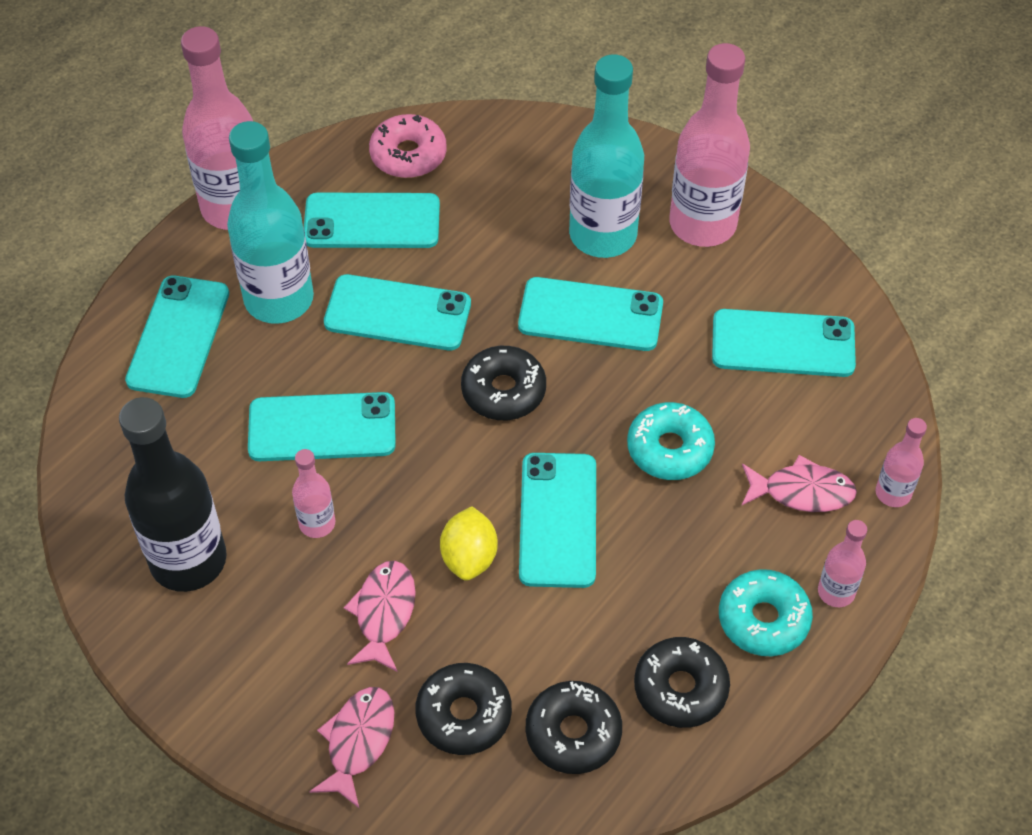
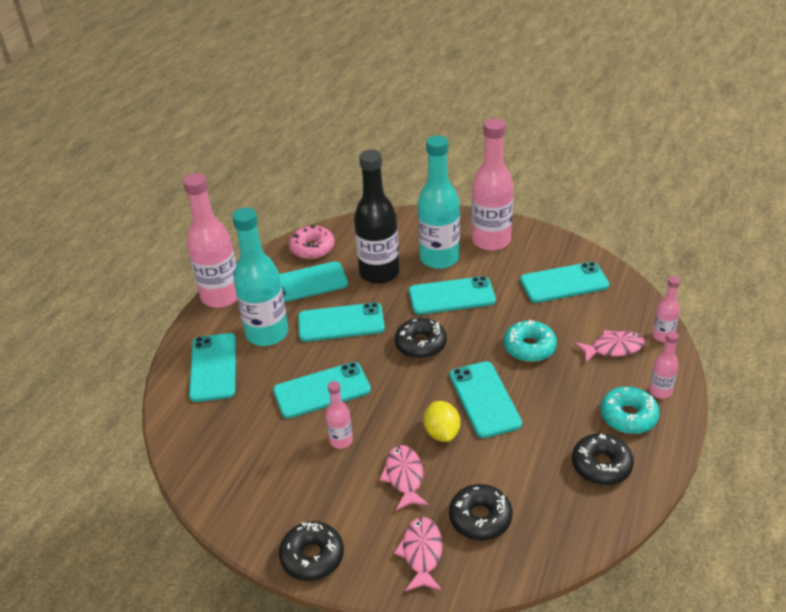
camera: 15 degrees left, 15 degrees down
black bottle [119,397,227,592] -> black bottle moved to [354,150,400,284]
black donut [526,681,622,774] -> black donut moved to [279,521,344,581]

